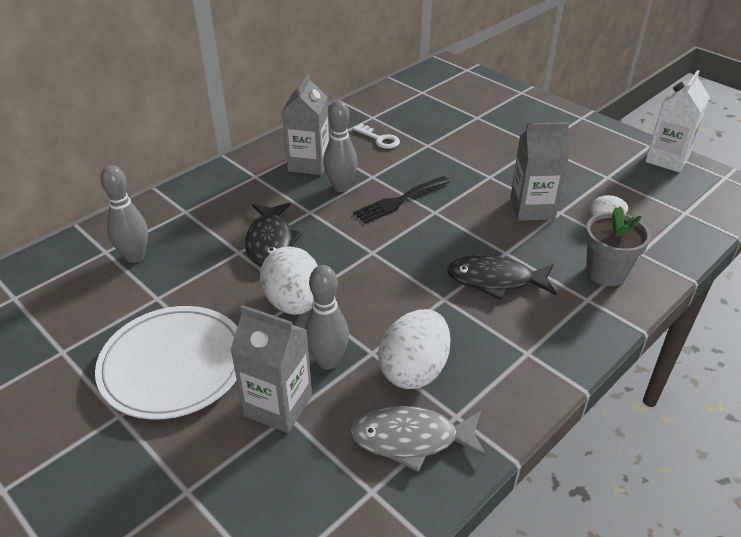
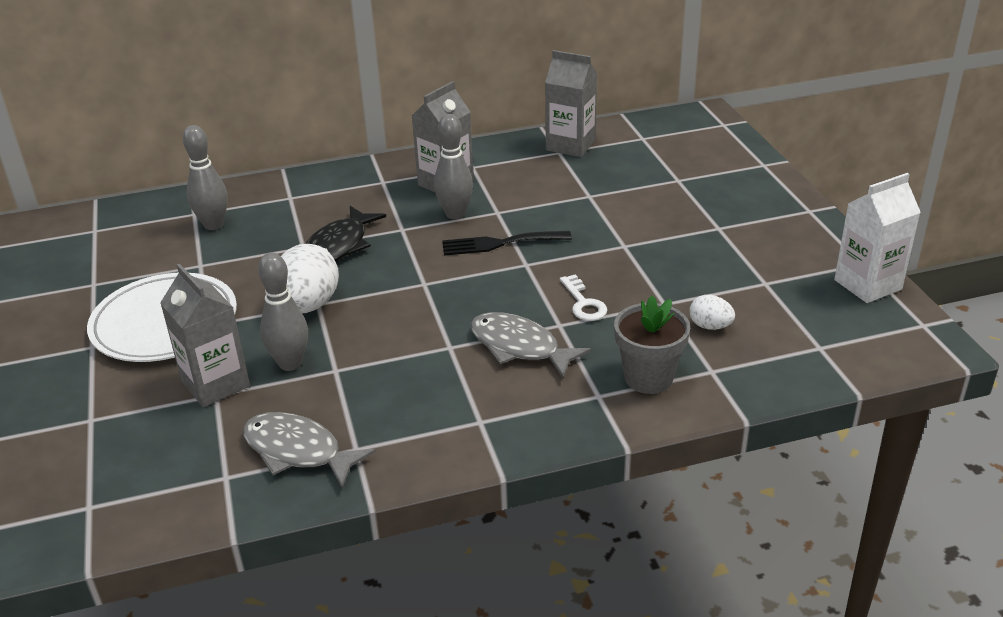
camera: 30 degrees right, 5 degrees down
white key [353,124,400,149] -> white key moved to [560,274,607,321]
white egg [378,309,450,389] -> none
black fish [447,255,557,300] -> grey fish [470,312,591,378]
grey carton [510,122,569,221] -> grey carton moved to [545,50,597,157]

